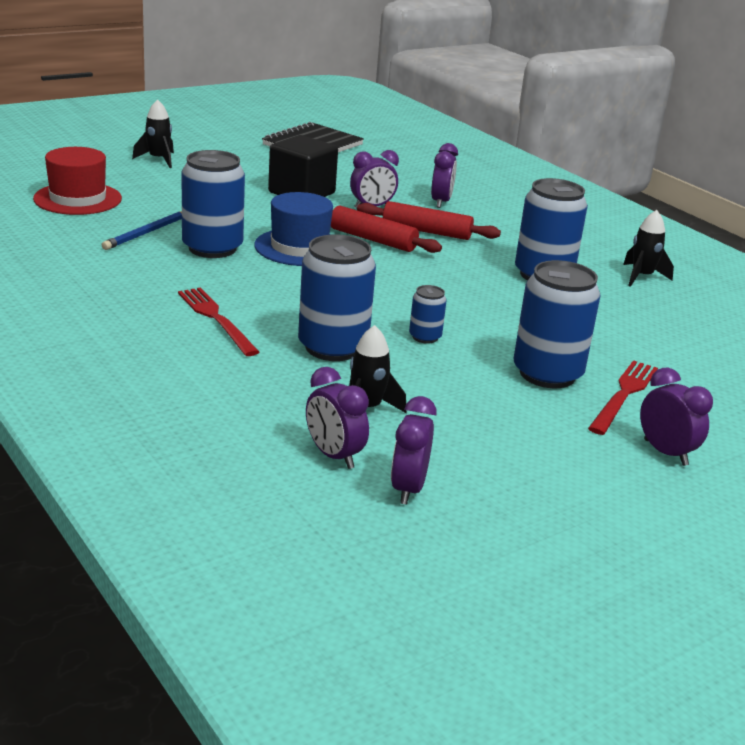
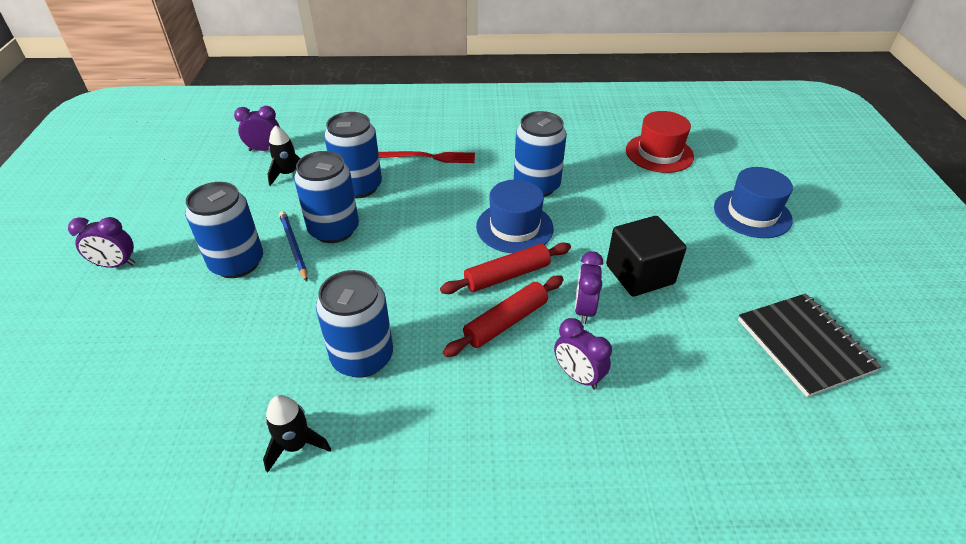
camera: 125 degrees right, 15 degrees up
blue pencil [102,211,182,250] -> blue pencil moved to [279,211,308,282]
black rocket [132,99,174,168] -> blue hat [714,167,793,238]
purple clock [391,396,437,505] -> none
blue can [409,285,447,344] -> blue can [294,151,359,243], size x2.07
red fork [588,360,658,435] -> none

